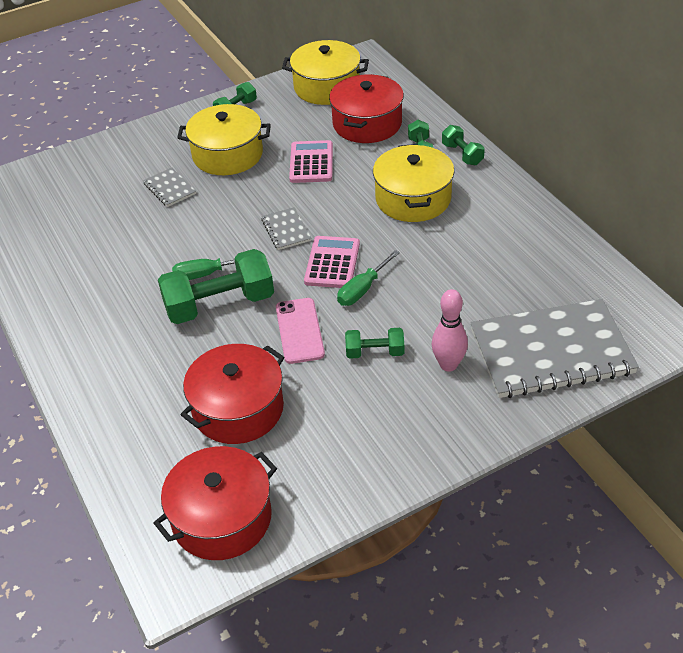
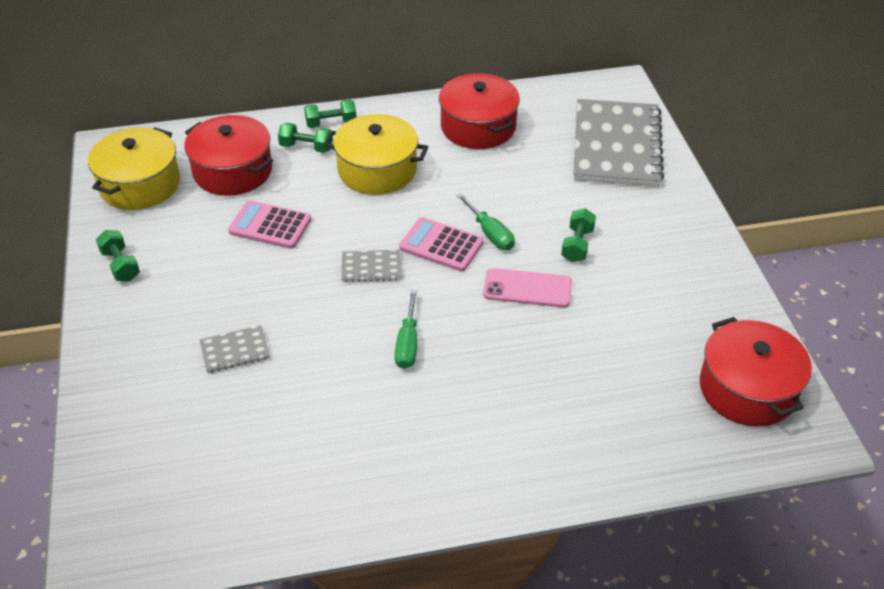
camera: 75 degrees left, 0 degrees up
green dumbbell [158,249,274,324] -> none
yellow pot [177,104,271,175] -> none
red pot [181,344,284,444] -> red pot moved to [439,73,520,149]
pink bowling pin [432,289,468,372] -> none

